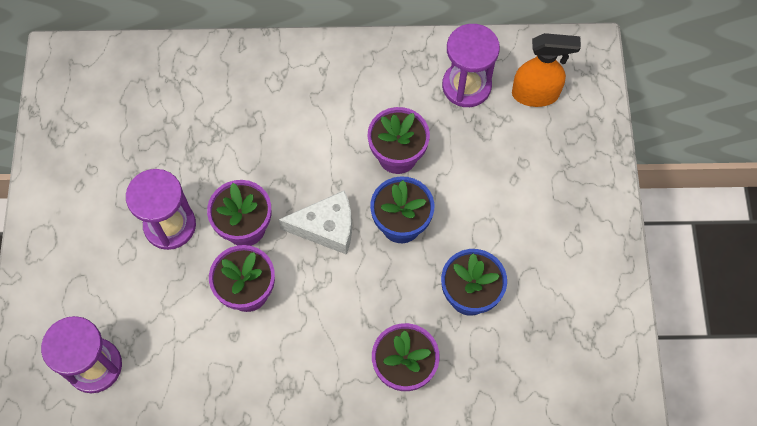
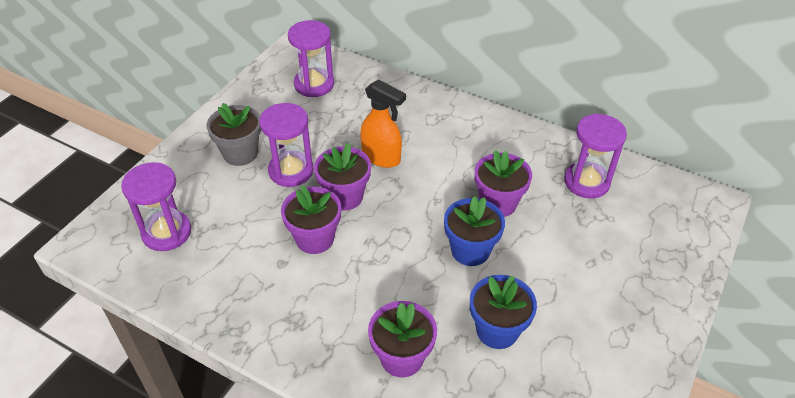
camera: 30 degrees right, 20 degrees down
white cheese [278,191,352,255] -> none
orange spray bottle [512,33,581,107] -> orange spray bottle moved to [360,79,406,168]
none -> grey flower pot [207,103,261,166]
none -> purple hourglass [288,20,334,97]

